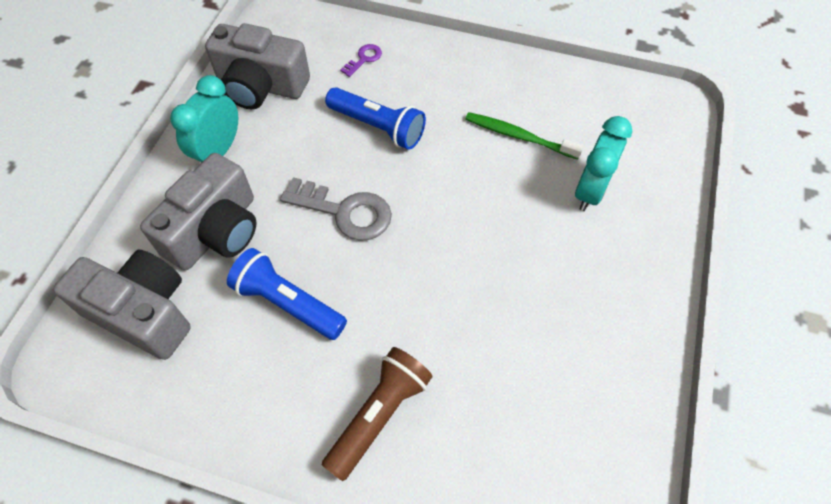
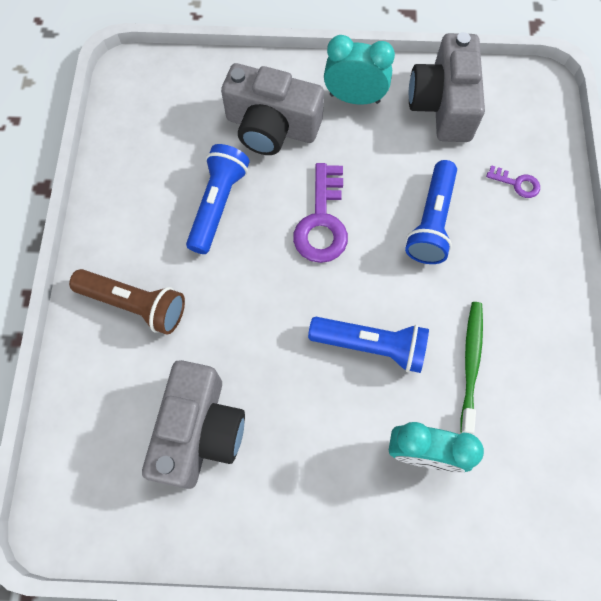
camera: 75 degrees right, 10 degrees up
grey camera [53,250,191,360] -> grey camera moved to [142,360,245,489]
grey key [280,177,392,241] -> purple key [293,163,348,263]
none -> blue flashlight [308,317,429,373]

